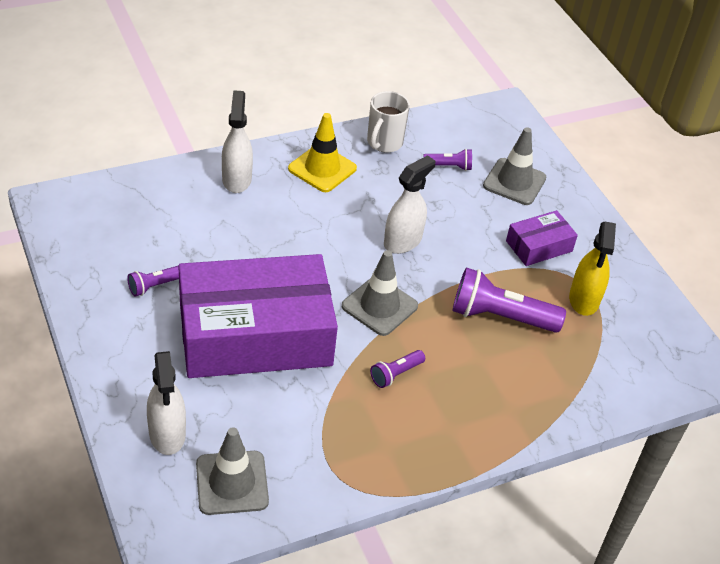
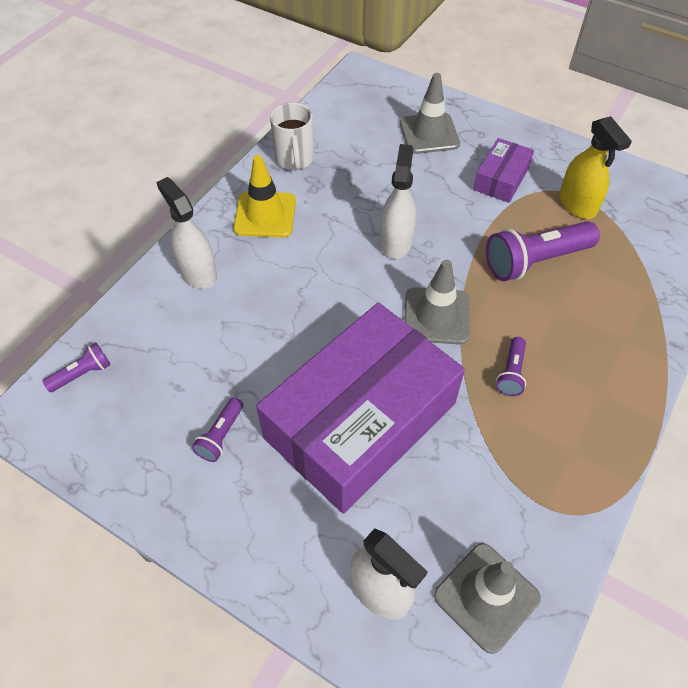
camera: 30 degrees left, 10 degrees up
purple flashlight [424,149,472,171] -> purple flashlight moved to [43,343,110,392]

